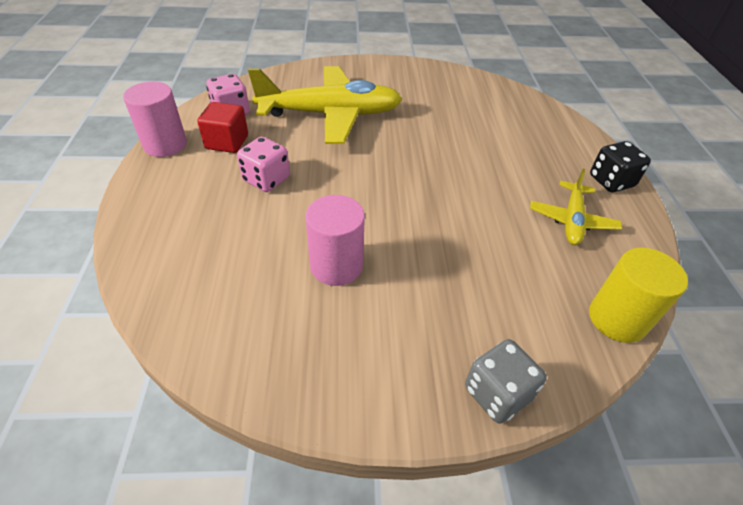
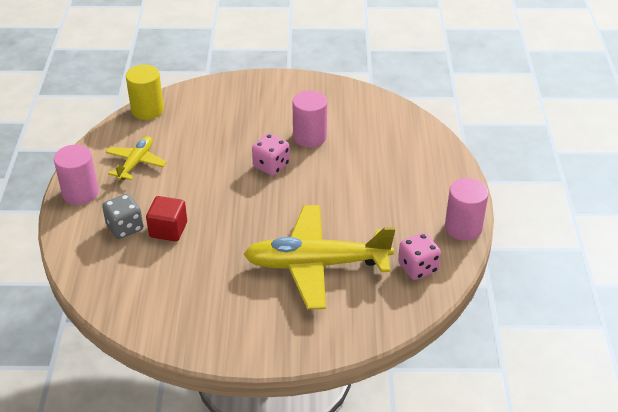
camera: 175 degrees left, 5 degrees down
red cube [197,102,248,153] -> red cube moved to [146,196,187,241]
pink dice [237,137,290,192] -> pink dice moved to [252,133,290,176]
grey dice [465,339,547,424] -> grey dice moved to [102,194,143,239]
black dice [590,141,651,192] -> pink cylinder [54,145,99,205]

